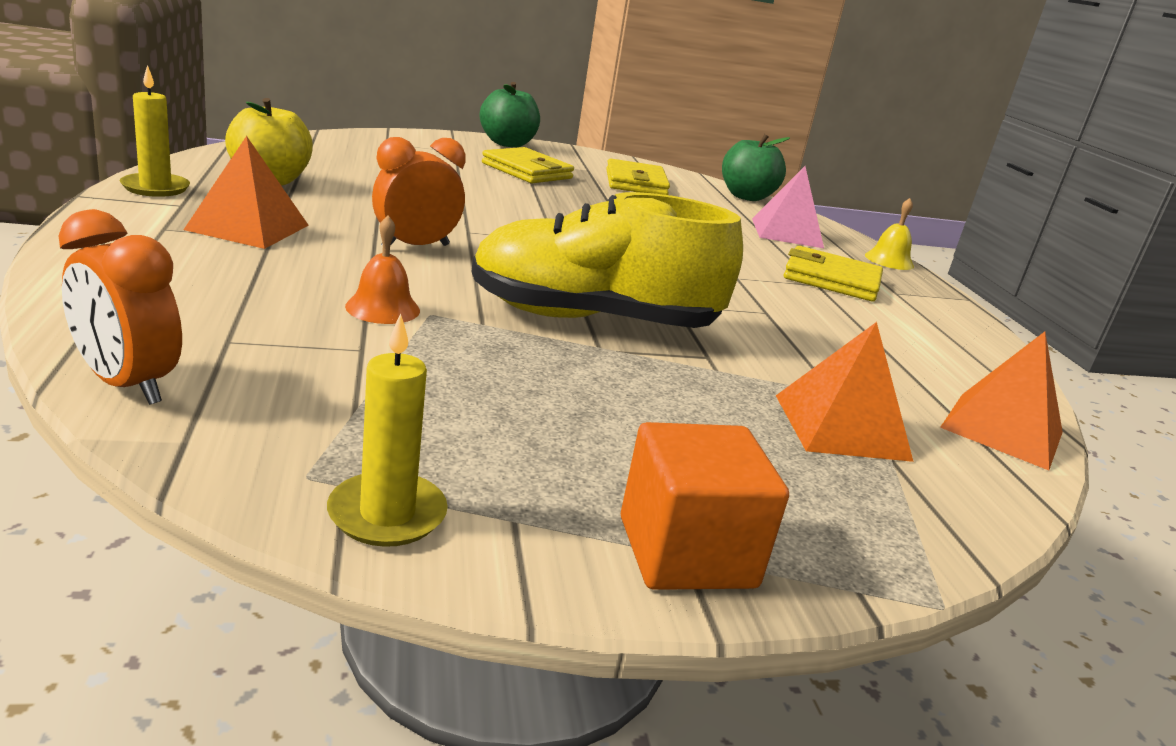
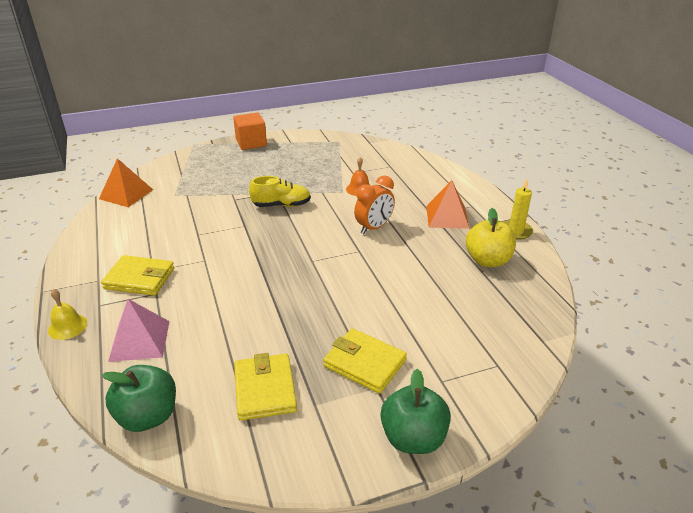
camera: 175 degrees right, 10 degrees up
orange clock [58,209,182,405] -> none
yellow candle [327,313,448,547] -> none
yellow shoe [472,192,743,328] -> yellow shoe [249,176,311,207], size x0.56
orange pyramid [776,322,914,462] -> none

